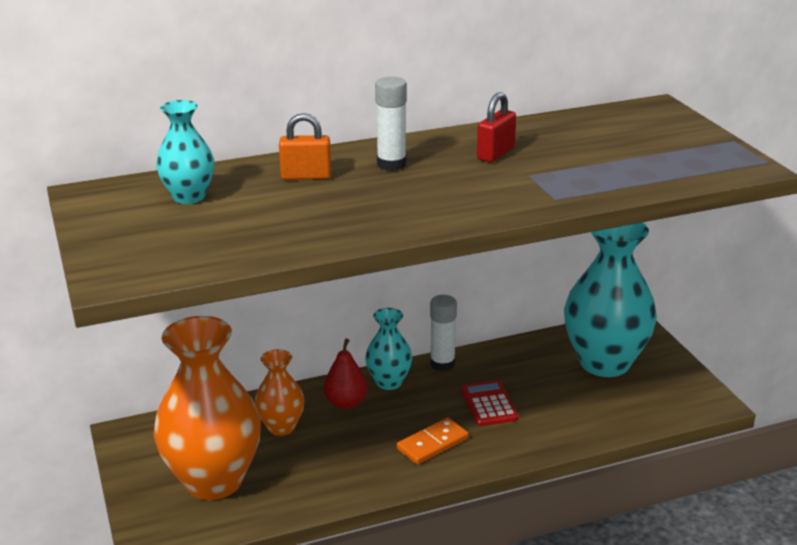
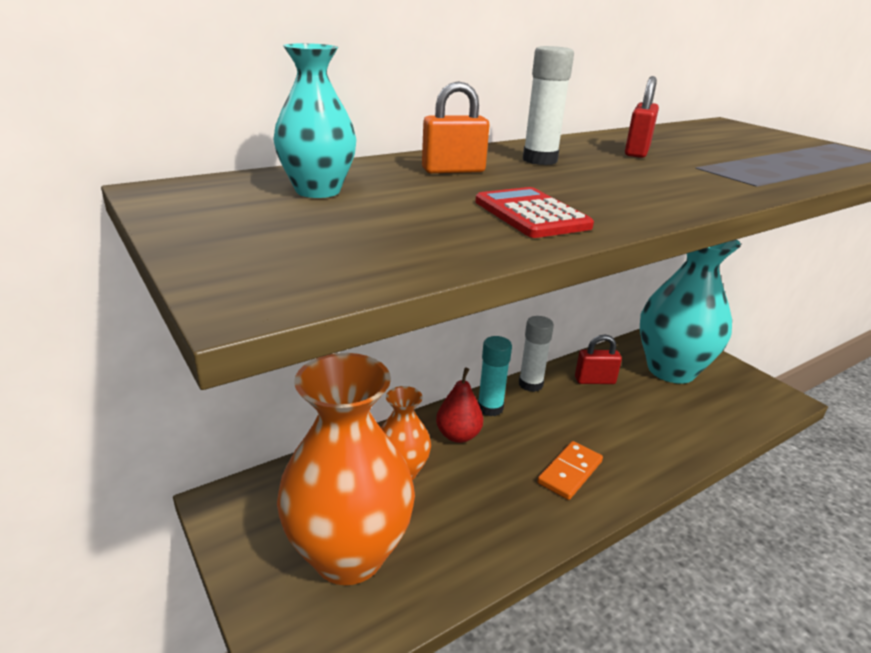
camera: 15 degrees left, 0 degrees up
turquoise vase [365,308,412,390] -> turquoise glue stick [478,336,512,416]
red calculator [461,380,519,426] -> red calculator moved to [475,187,594,238]
none -> red padlock [575,334,622,384]

